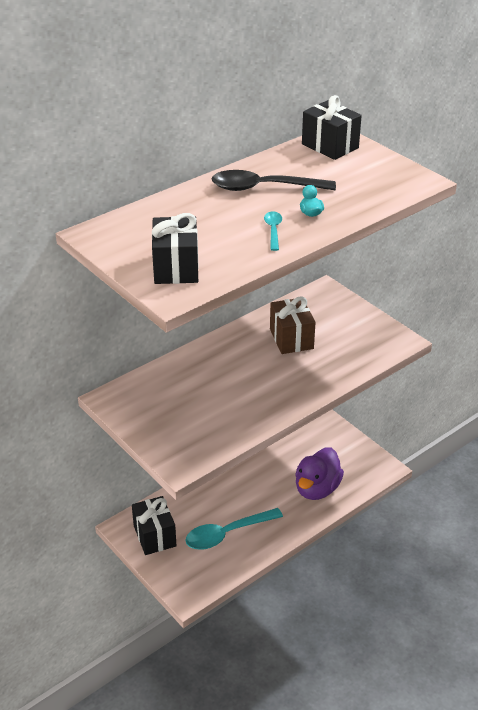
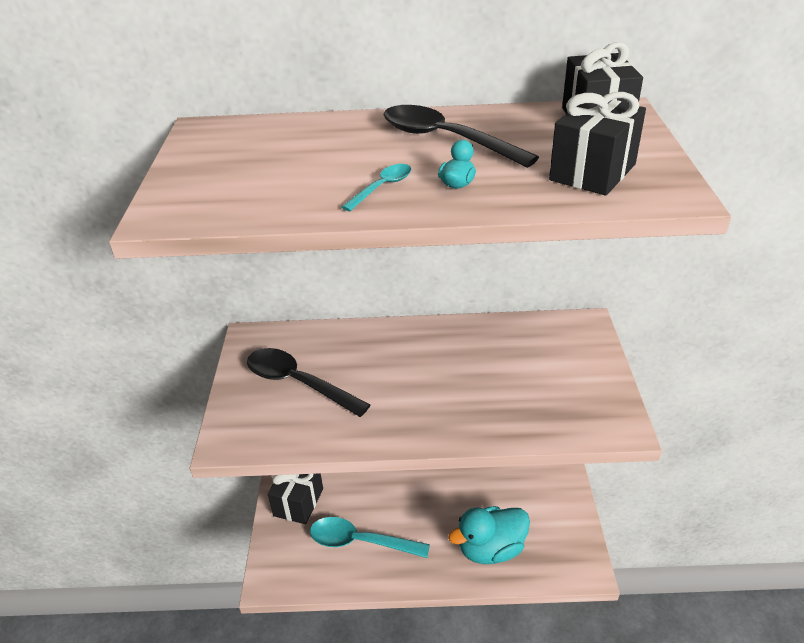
camera: 40 degrees right, 0 degrees up
black gift [152,213,199,284] -> black gift moved to [549,92,646,196]
brown gift [270,296,316,354] -> none
purple duck [295,447,344,500] -> turquoise duck [448,506,530,564]
none -> black spoon [247,348,370,417]

